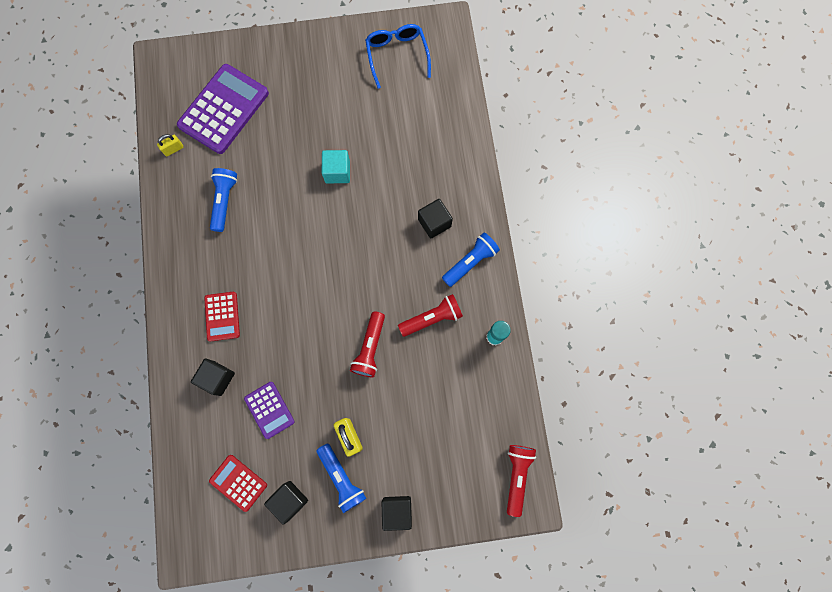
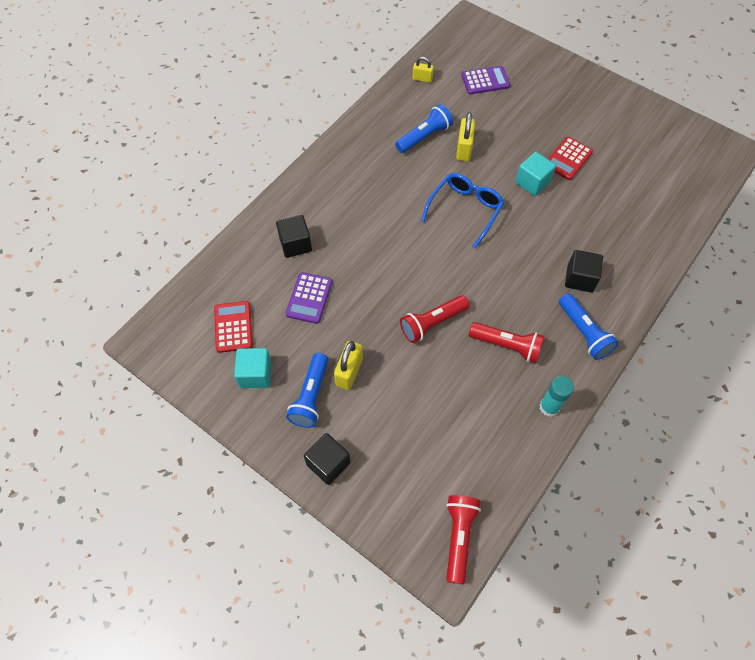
camera: 45 degrees right, 15 degrees down
purple calculator [177,64,269,154] -> purple calculator [461,66,510,94], size x0.53
red calculator [204,292,240,341] -> red calculator moved to [548,137,593,180]
black cube [264,481,308,525] -> turquoise cube [234,348,272,388]
blue glasses [365,24,431,89] -> blue glasses moved to [421,173,504,248]
blue flashlight [442,233,500,287] -> blue flashlight turned 60 degrees clockwise [559,293,619,360]
red flashlight [507,445,536,517] -> red flashlight turned 45 degrees counterclockwise [446,495,481,585]
none -> yellow padlock [456,112,475,161]

